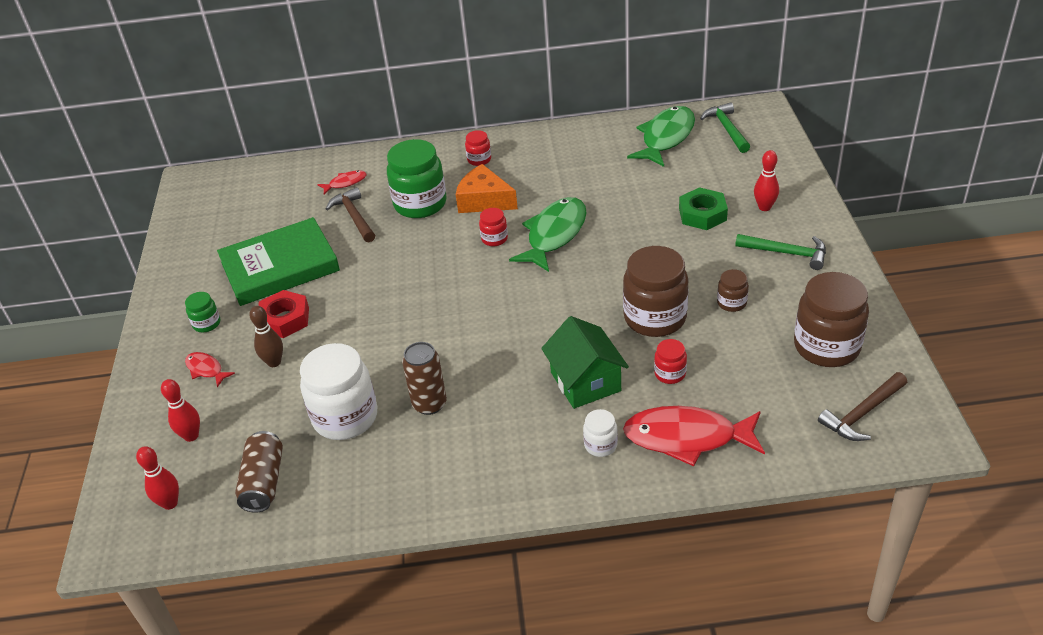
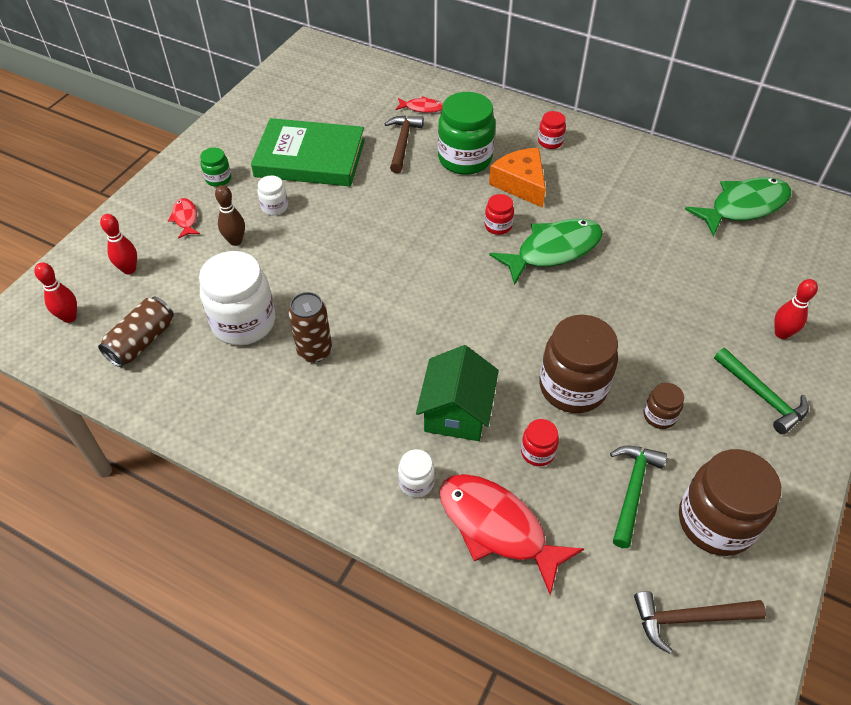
camera: 30 degrees right, 10 degrees up
red nut [258,290,309,338] -> white jar [257,175,288,216]
green nut [679,187,728,230] -> none
green hammer [700,102,750,153] -> green hammer moved to [610,445,667,548]

